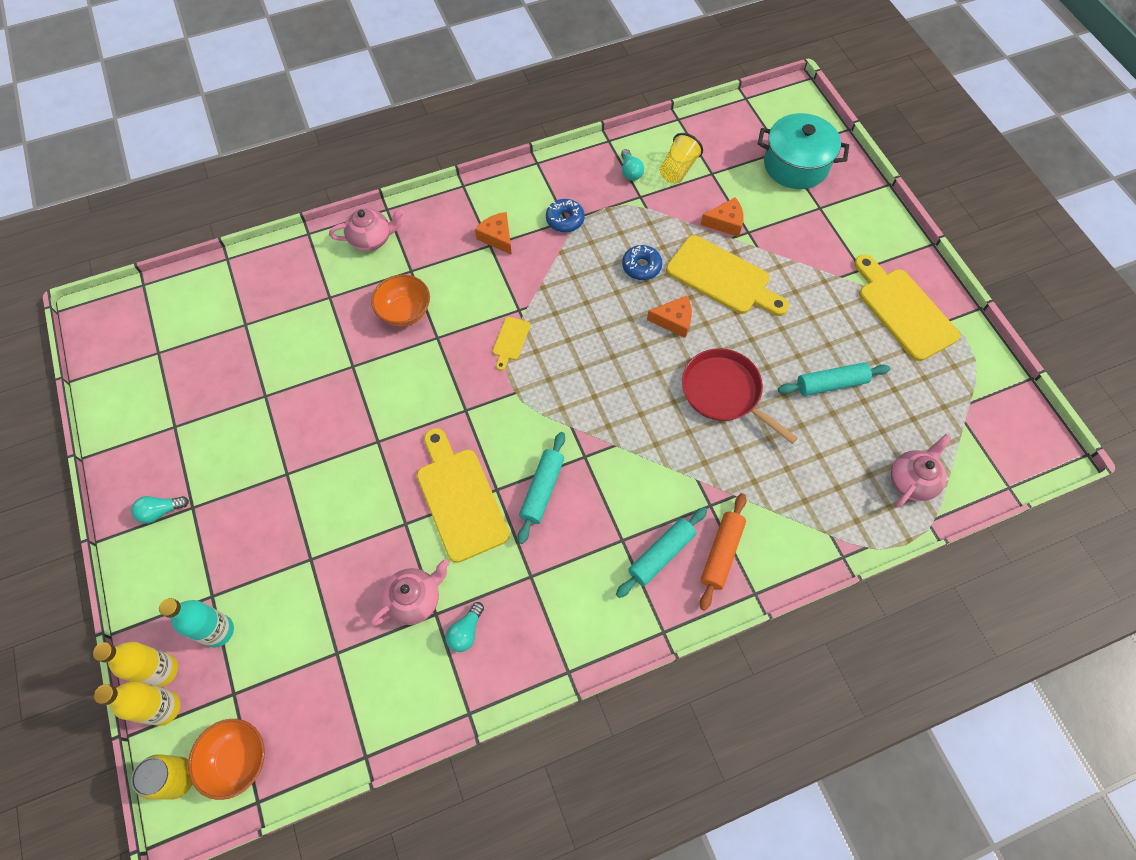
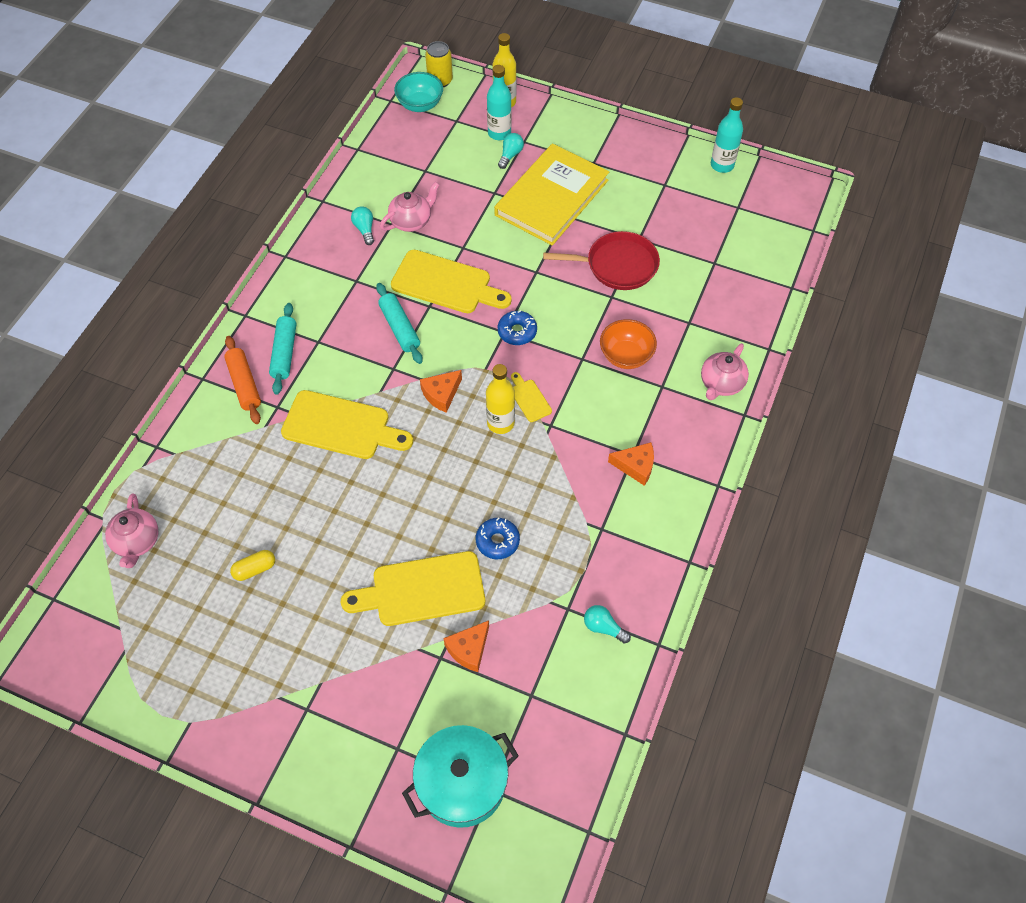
camera: 135 degrees right, 5 degrees down
yellow bottle [94,681,181,726] -> yellow bottle moved to [486,364,515,434]
turquoise light bulb [131,496,189,524] -> turquoise light bulb moved to [498,133,524,169]
orange bowl [188,719,265,800] -> turquoise bowl [394,72,443,112]
pink teapot [370,559,450,626] -> pink teapot turned 135 degrees counterclockwise [380,182,440,232]
blue donut [546,199,585,232] -> blue donut moved to [498,310,537,345]
orange cheese [647,295,692,338] -> orange cheese moved to [420,370,462,413]
yellow cup [660,133,703,183] -> none
red pan [682,348,798,444] -> red pan moved to [543,231,660,290]
turquoise rolling pin [778,363,890,396] -> yellow capsule [230,550,275,581]
yellow cutting board [854,254,960,361] -> yellow cutting board moved to [281,390,413,459]
none -> yellow book [494,143,609,246]
none -> turquoise bottle [711,97,743,173]

